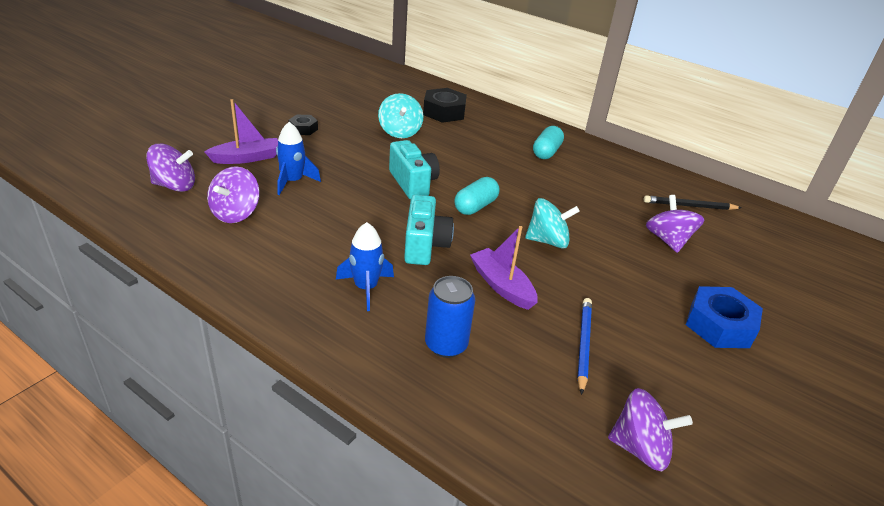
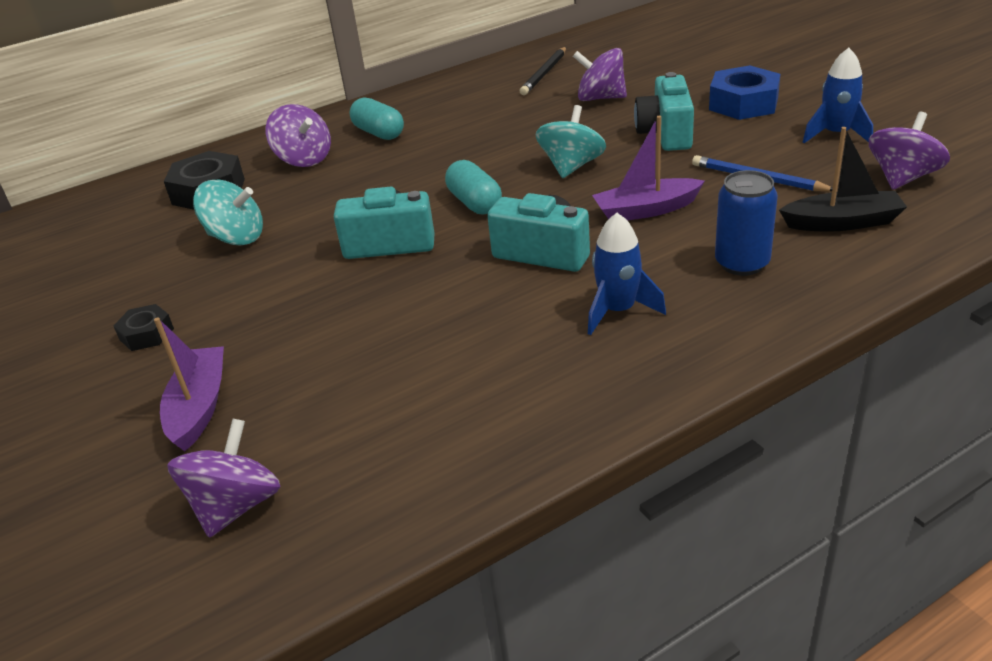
camera: 60 degrees left, 0 degrees up
purple spinning top [207,166,260,223] -> purple spinning top moved to [265,104,331,167]
blue rocket [276,122,321,195] -> blue rocket moved to [803,48,873,143]
none -> turquoise camera [634,72,694,151]
none -> black boat [779,127,907,231]

